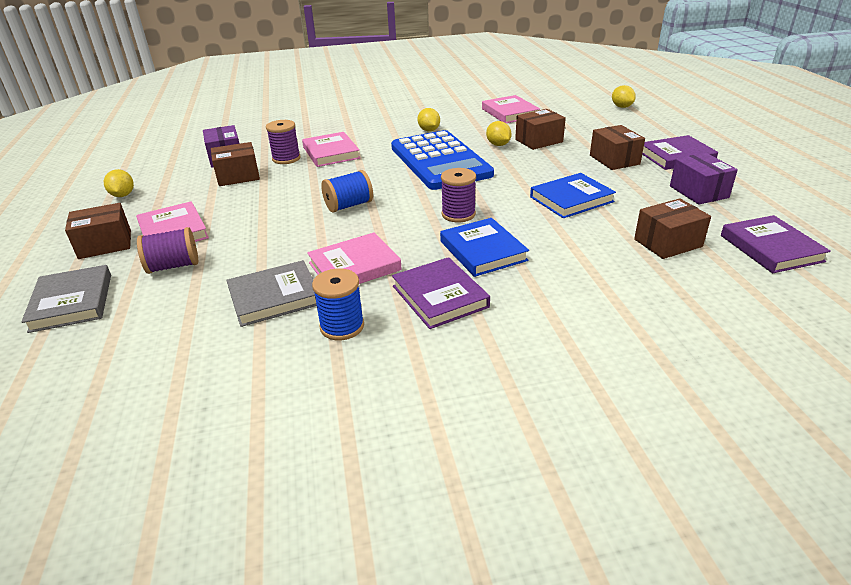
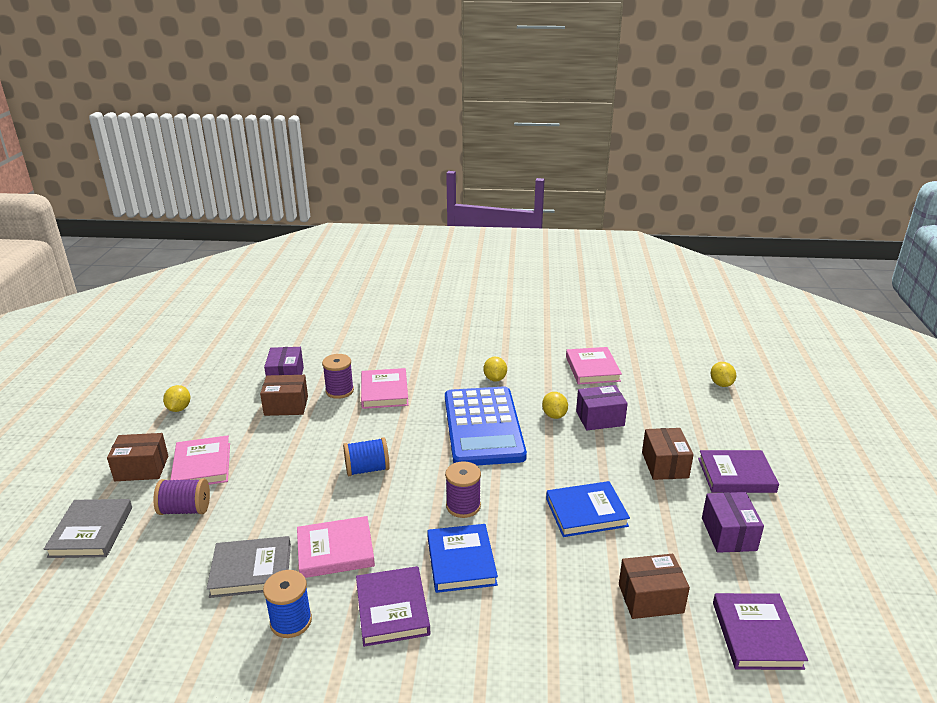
camera: 15 degrees right, 5 degrees down
brown box [515,109,566,150] -> purple box [576,385,628,430]

